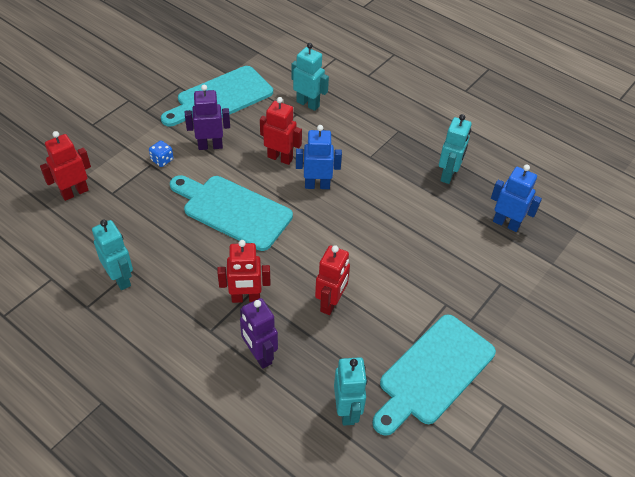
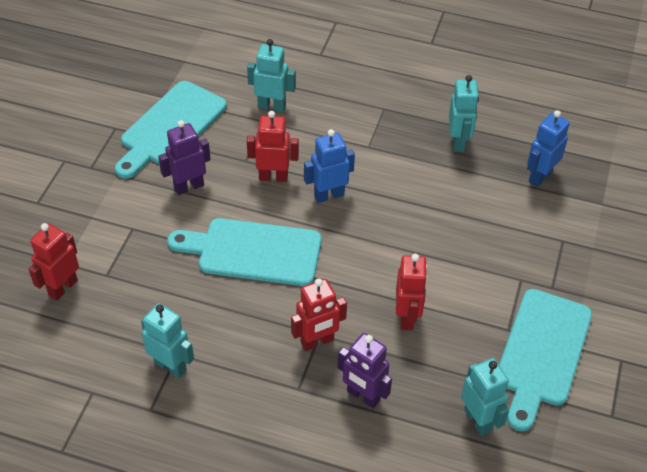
camera: 20 degrees left, 0 degrees up
blue dice [149,140,174,167] -> none
blue robot [491,165,542,232] -> blue robot turned 60 degrees counterclockwise [527,110,570,187]

